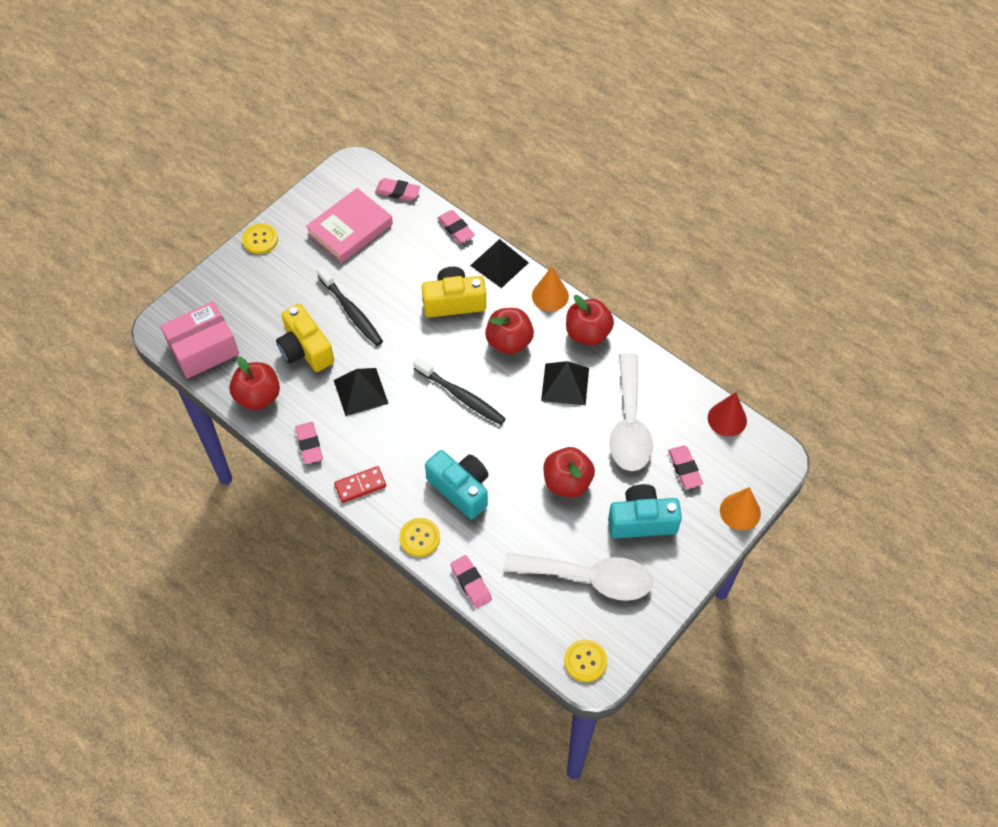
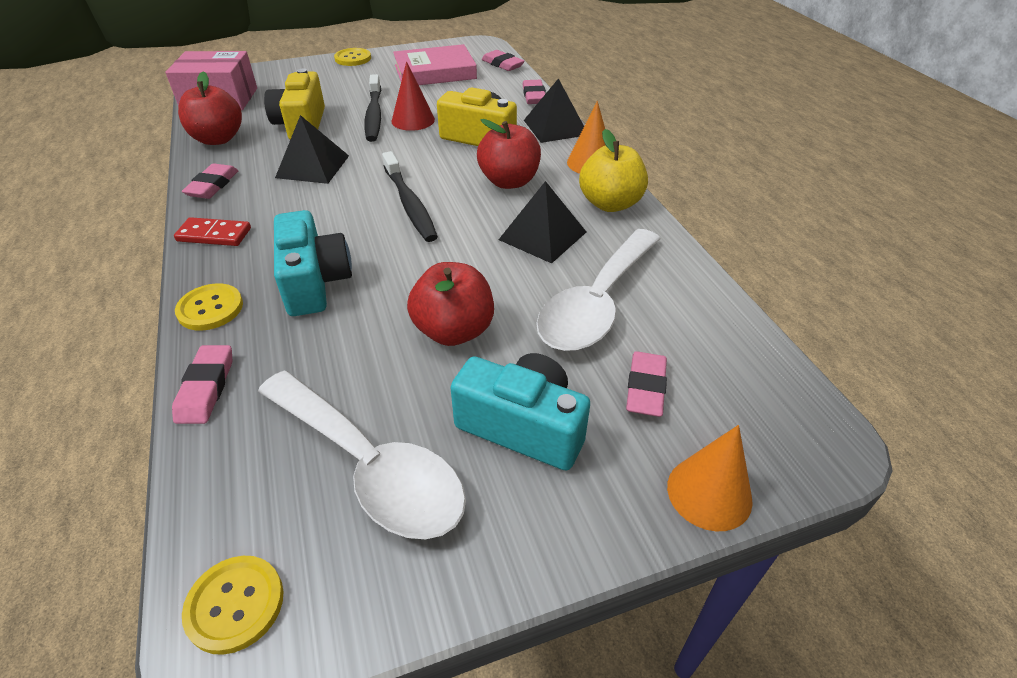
camera: 30 degrees right, 15 degrees down
red apple [566,295,614,346] -> yellow apple [579,129,648,212]
red cone [708,392,747,436] -> red cone moved to [392,61,435,131]

